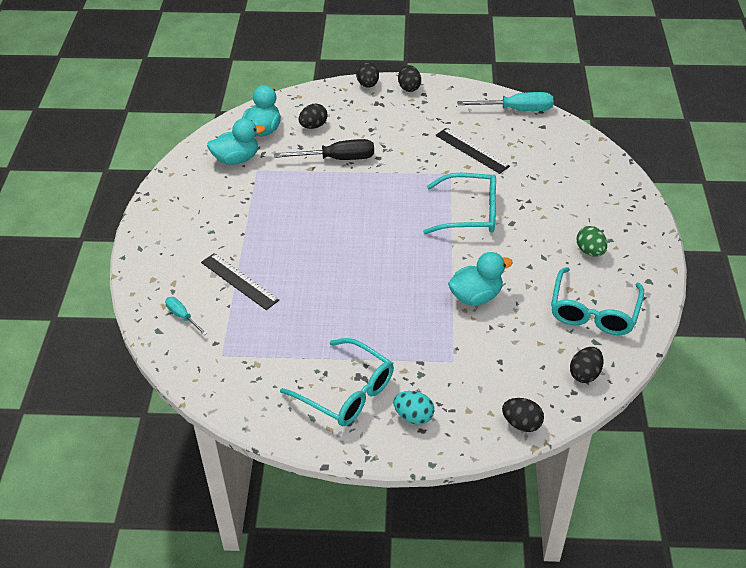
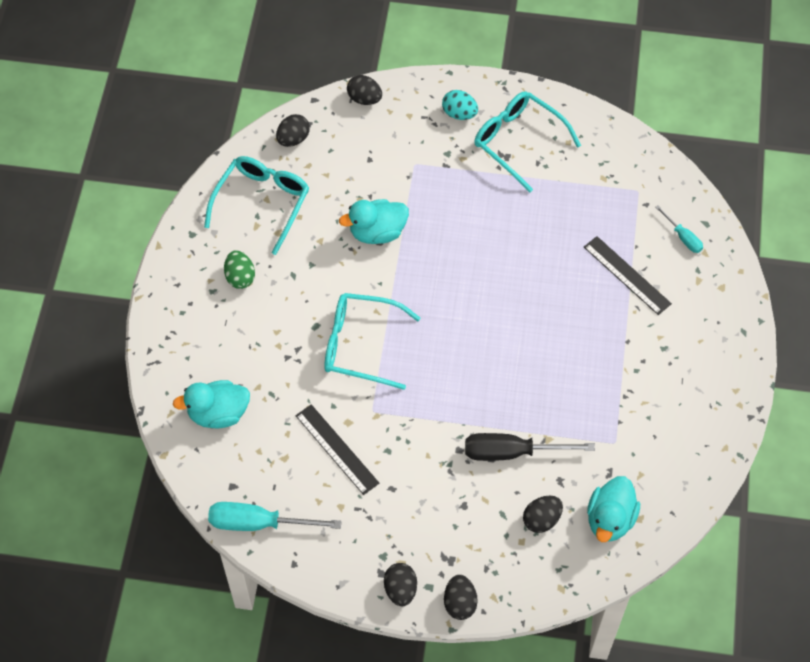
camera: 175 degrees left, 15 degrees up
turquoise duck [207,118,265,165] -> turquoise duck moved to [173,380,250,428]

